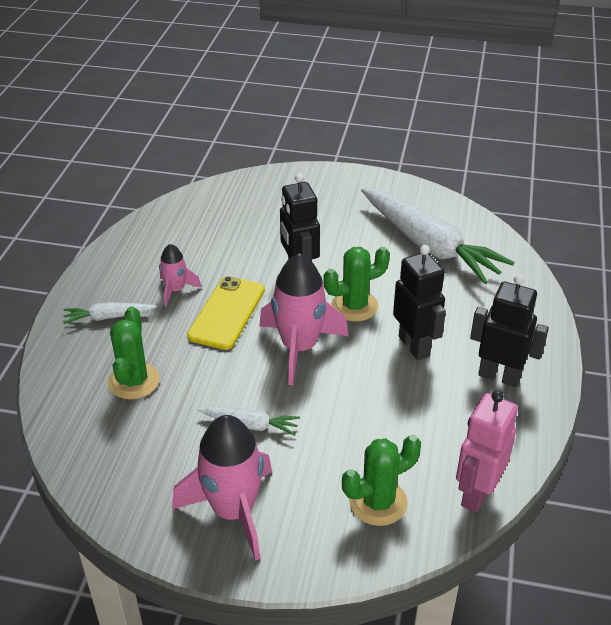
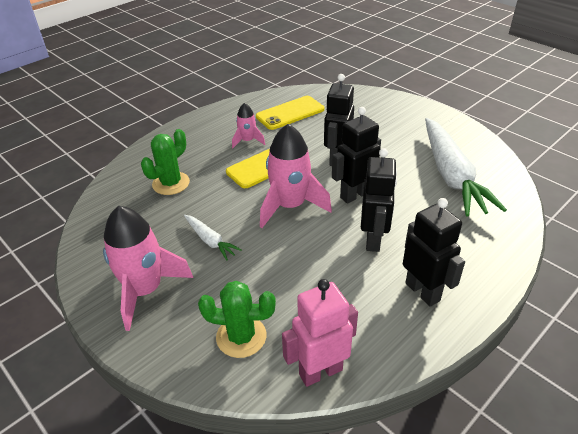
camera: 35 degrees right, 0 degrees up
white carrot [63,302,157,324] -> none
green cactus [323,247,390,321] -> black robot [332,107,381,204]
none -> yellow phone [256,96,324,130]

